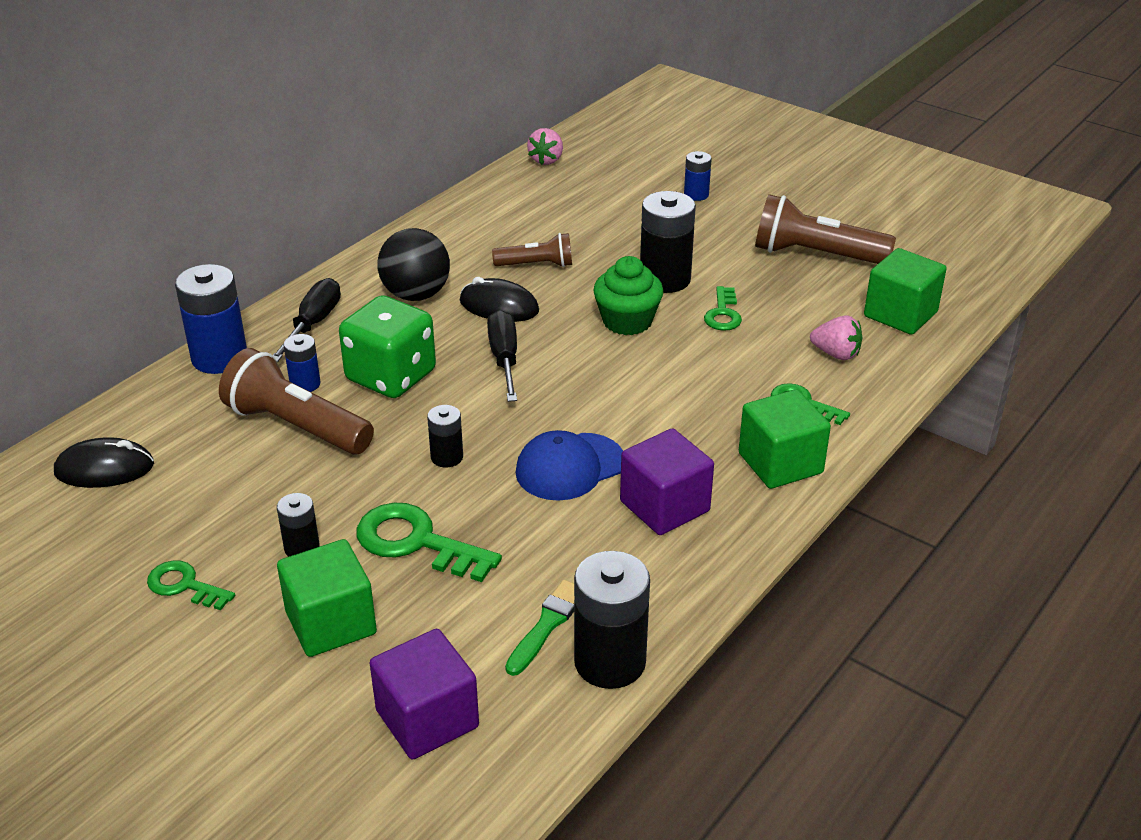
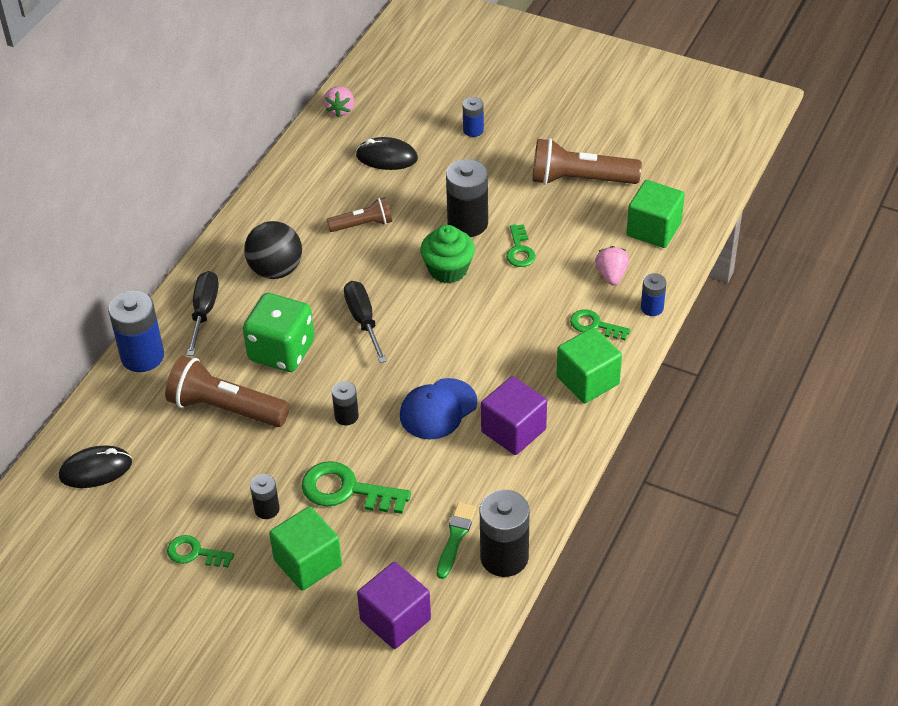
camera: 10 degrees left, 10 degrees up
blue battery [283,334,321,392] -> blue battery moved to [641,273,666,316]
black mouse [460,277,539,322] -> black mouse moved to [356,137,418,170]
pink strawberry [810,315,862,360] -> pink strawberry turned 105 degrees counterclockwise [595,246,629,286]

